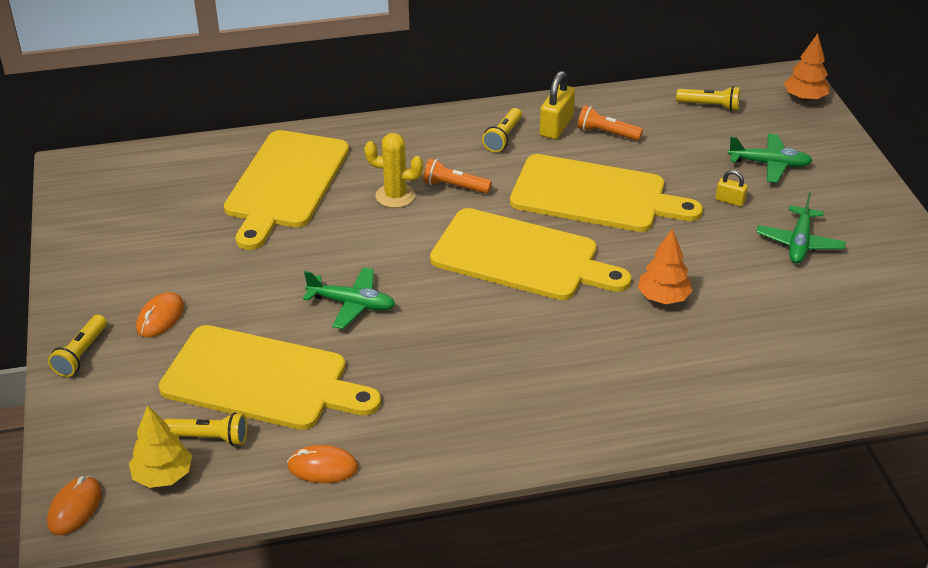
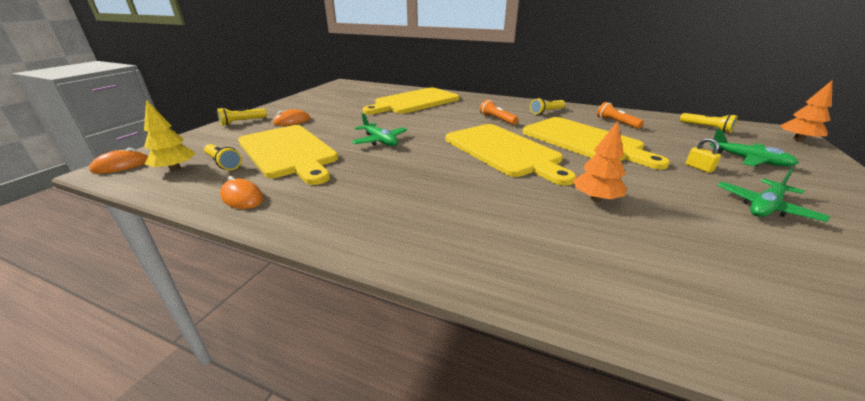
camera: 35 degrees right, 10 degrees down
yellow cactus [364,133,423,208] -> none
yellow padlock [540,71,575,139] -> none

